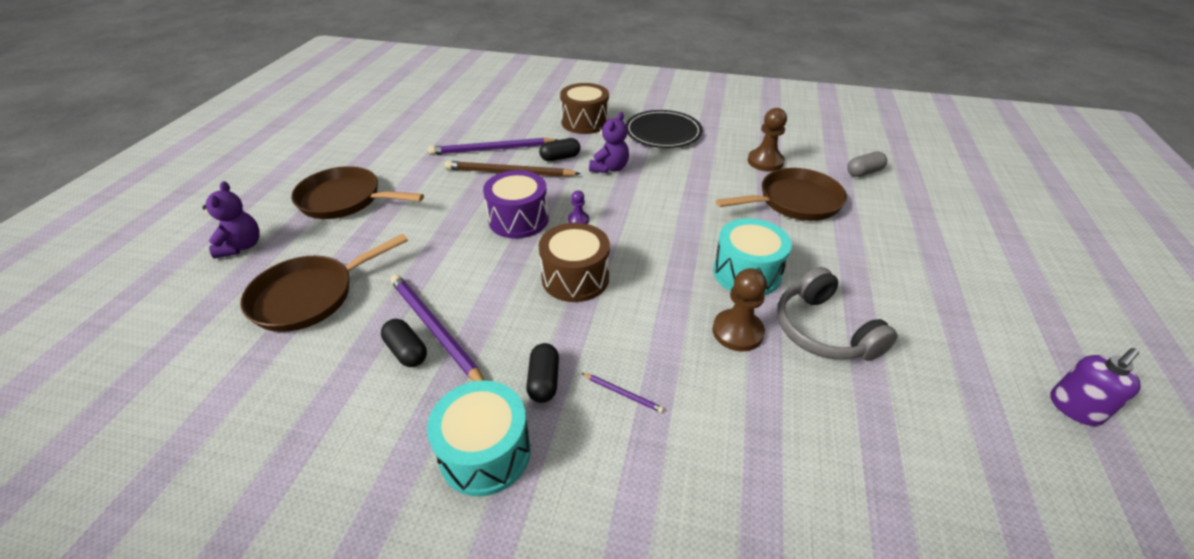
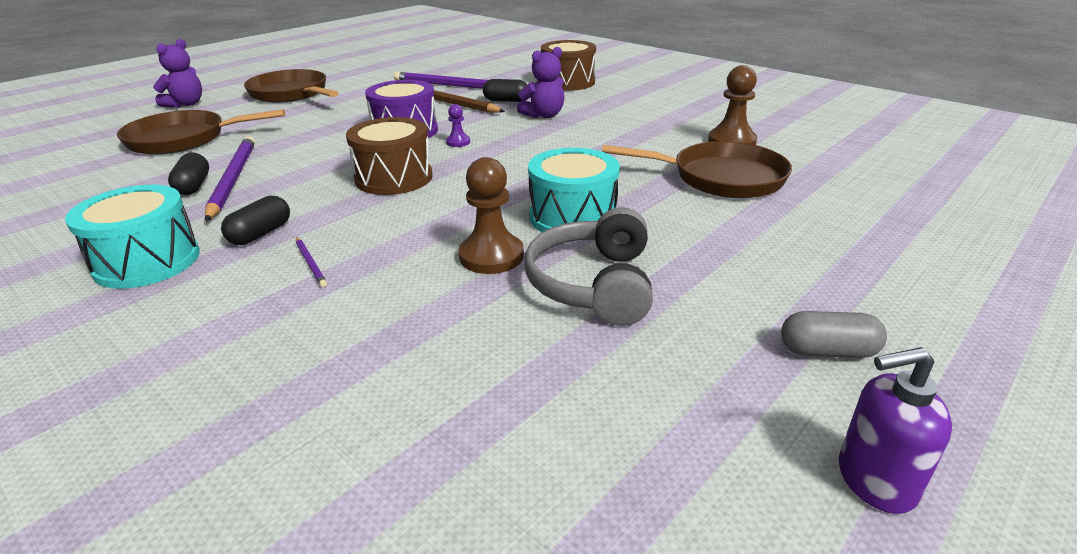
camera: 30 degrees right, 10 degrees down
black plate [626,110,702,148] -> none
grey capsule [847,152,887,177] -> grey capsule moved to [781,311,887,358]

